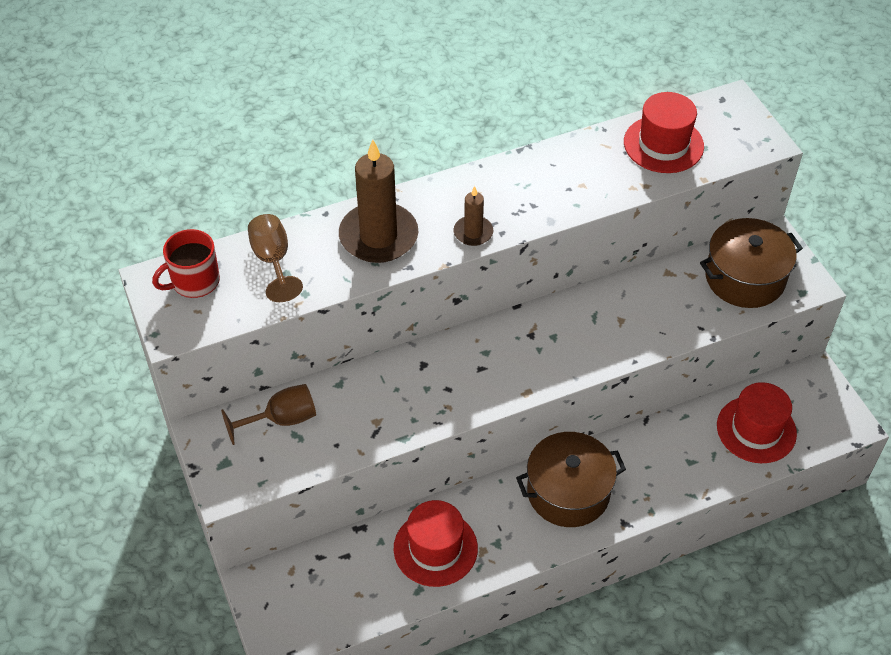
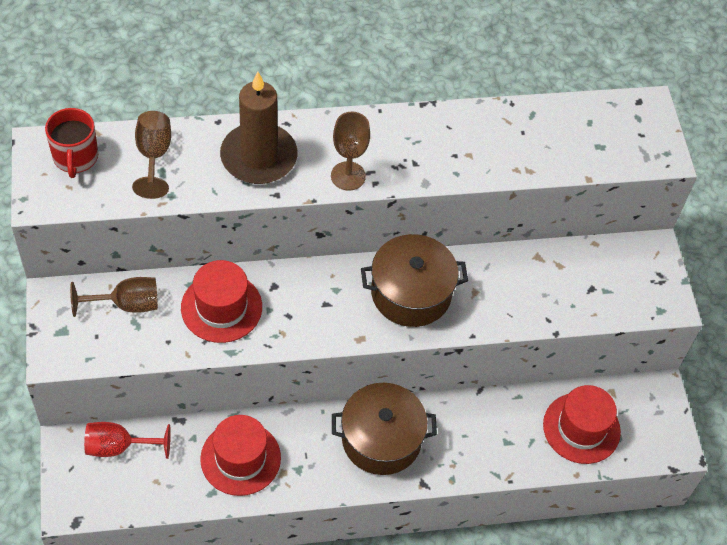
camera: 10 degrees right, 5 degrees up
red mug [152,229,220,298] -> red mug turned 75 degrees counterclockwise [45,108,98,178]
brown candle [454,186,493,246] -> brown goblet [331,112,370,191]
red hat [624,92,704,173] -> red hat moved to [181,260,262,343]
brown pot [700,218,803,308] -> brown pot moved to [361,234,468,327]
none -> red goblet [84,422,171,459]

